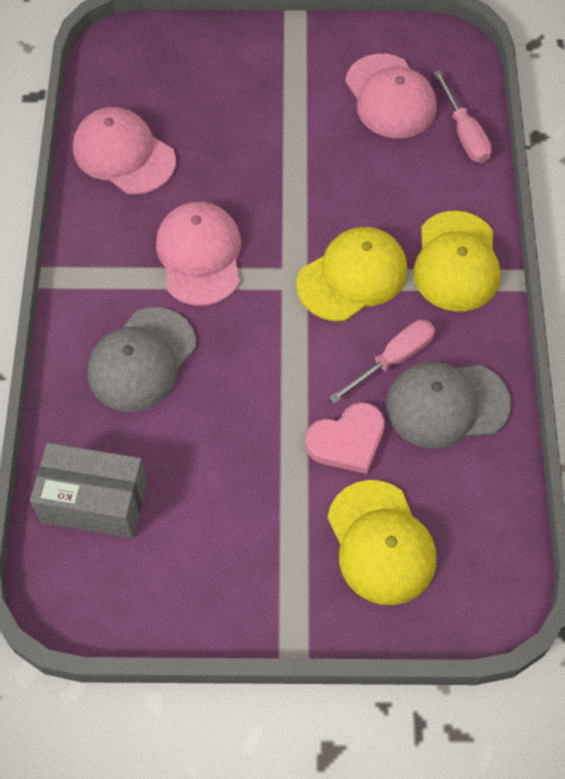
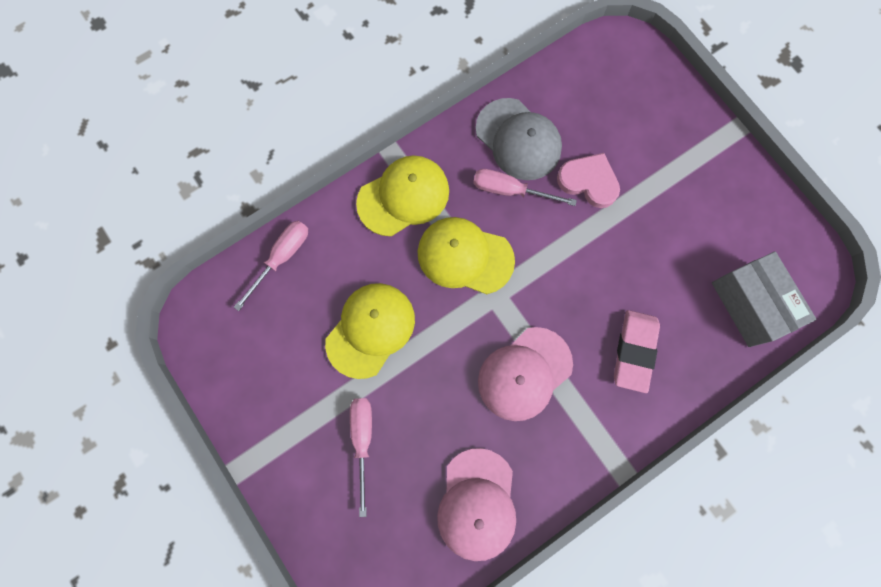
camera: 125 degrees left, 15 degrees up
grey cap [88,307,196,412] -> pink eraser [614,310,660,393]
yellow cap [327,480,436,605] -> yellow cap moved to [325,283,415,379]
pink cap [345,54,437,138] -> none
none -> pink screwdriver [350,398,372,517]

